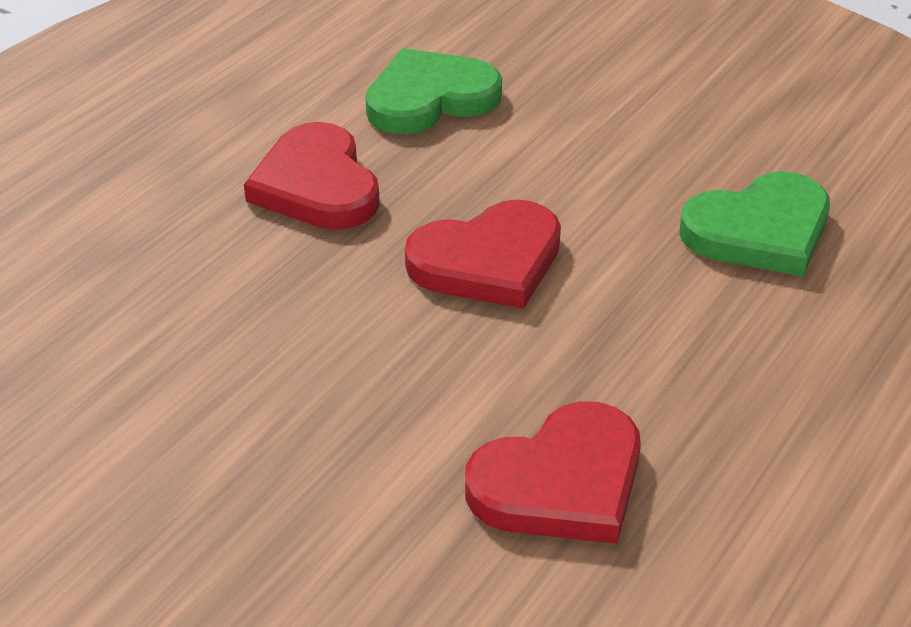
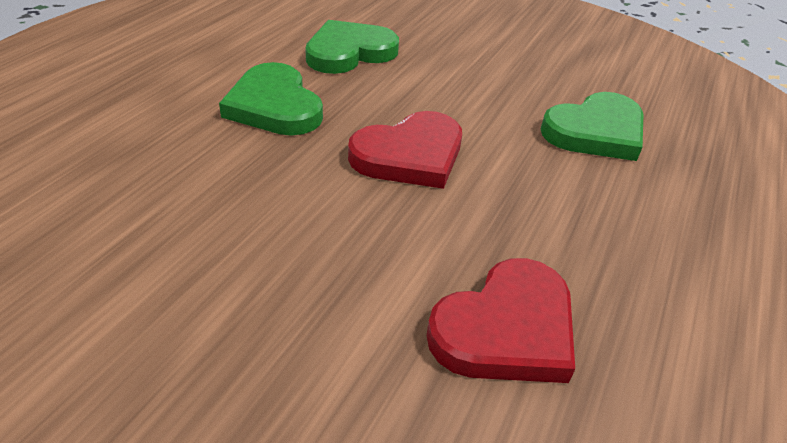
camera: 10 degrees left, 0 degrees up
red heart [244,122,380,230] -> green heart [219,62,323,136]

